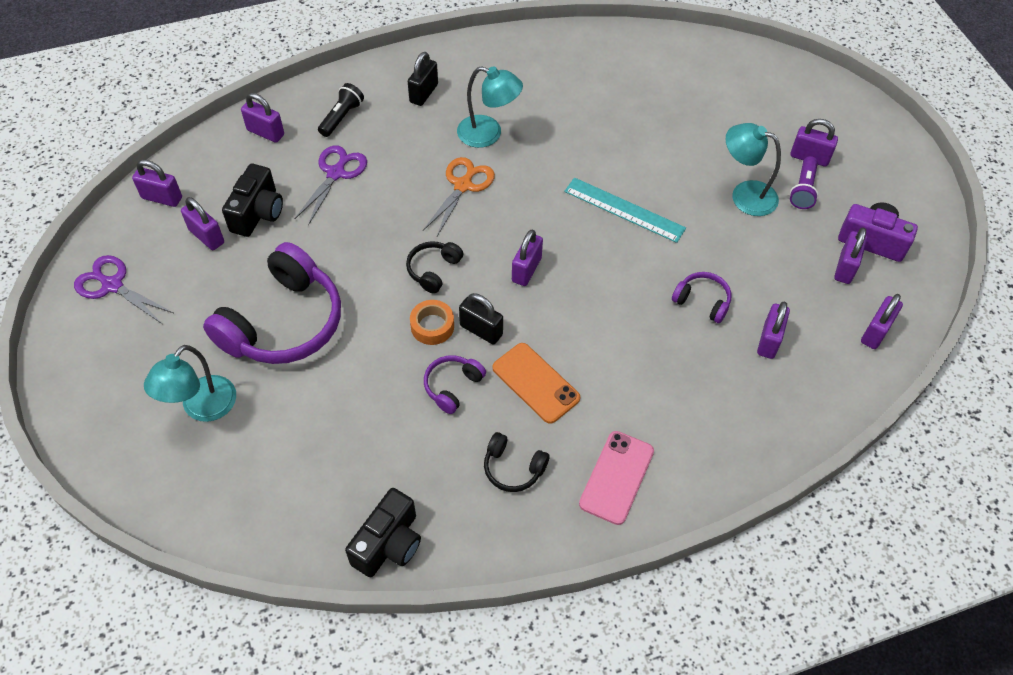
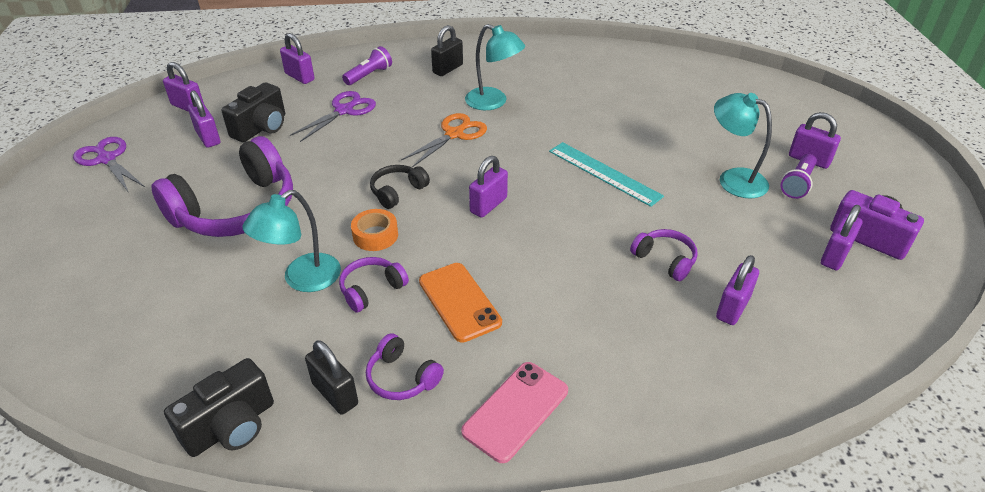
camera: 15 degrees right, 15 degrees down
turquoise lamp [144,345,236,422] -> turquoise lamp moved to [242,190,341,292]
black flashlight [318,83,364,137] -> purple flashlight [342,46,392,85]
black padlock [459,293,503,344] -> black padlock moved to [305,340,358,415]
black headphones [484,432,549,492] -> purple headphones [366,333,444,400]
purple padlock [861,294,903,349] -> none

